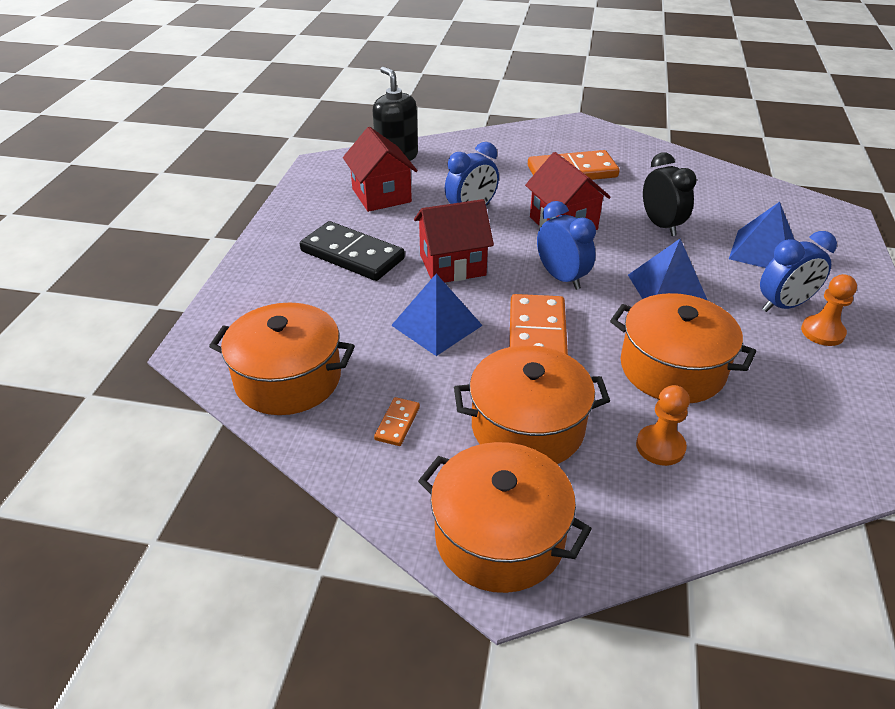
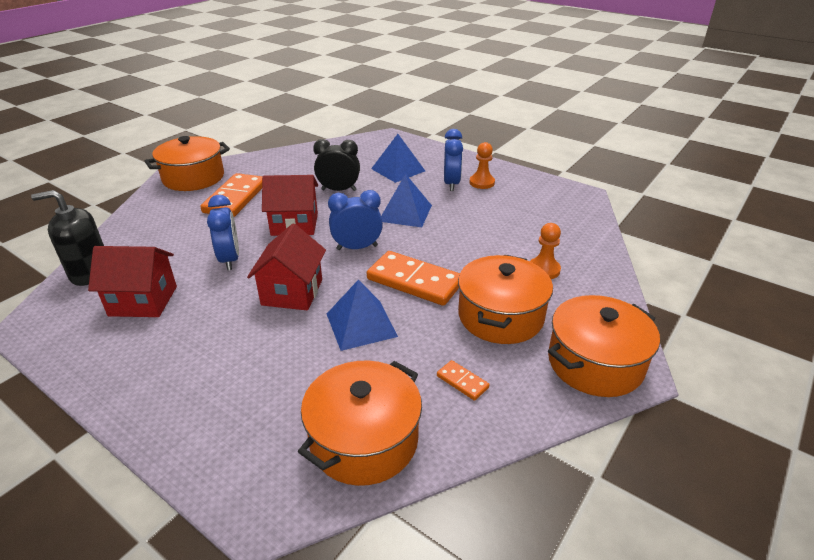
camera: 65 degrees left, 5 degrees down
black domino [300,221,405,281] -> none
orange pot [610,293,756,403] -> orange pot moved to [145,136,230,191]

